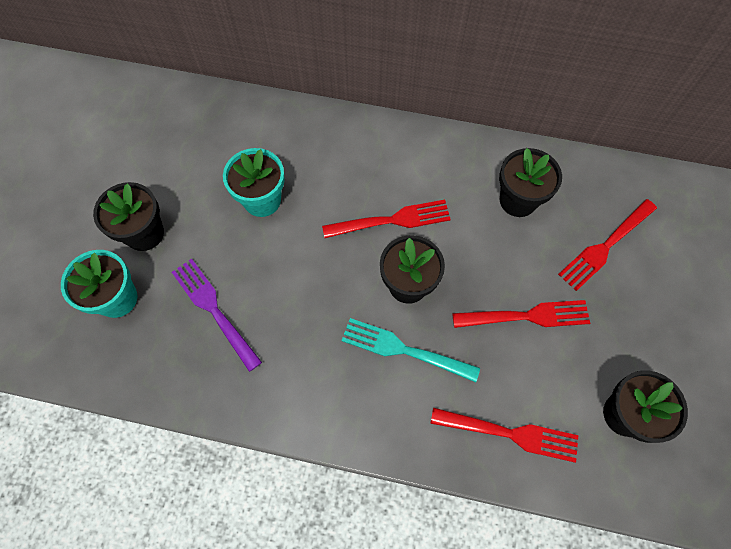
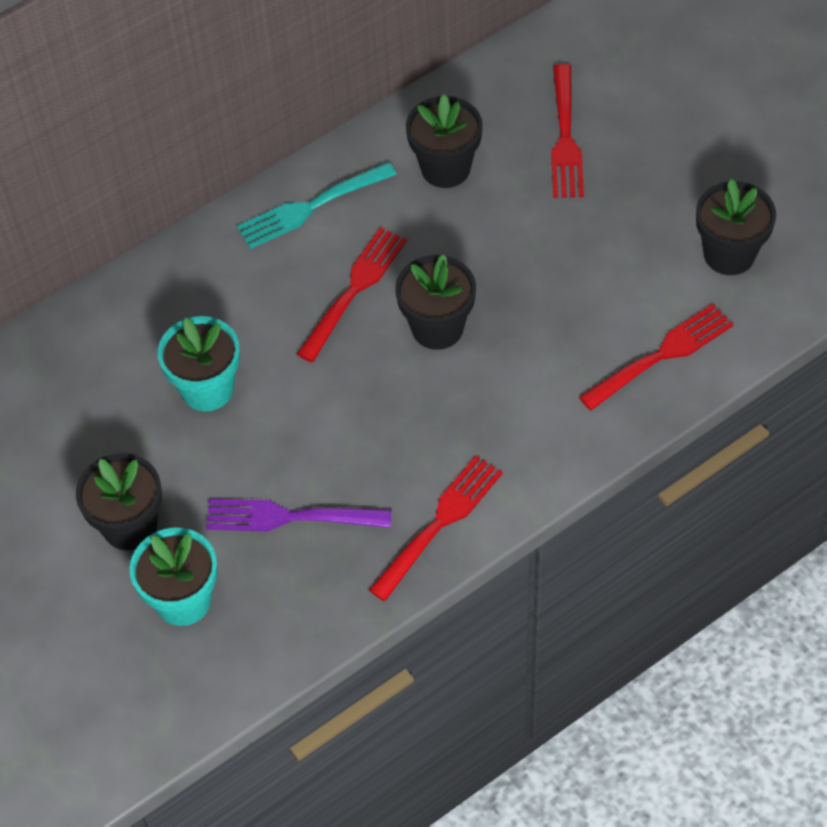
camera: 45 degrees left, 10 degrees down
turquoise fork [341,318,480,382] -> turquoise fork moved to [237,162,397,249]
red fork [452,300,590,328] -> red fork moved to [369,456,503,601]

